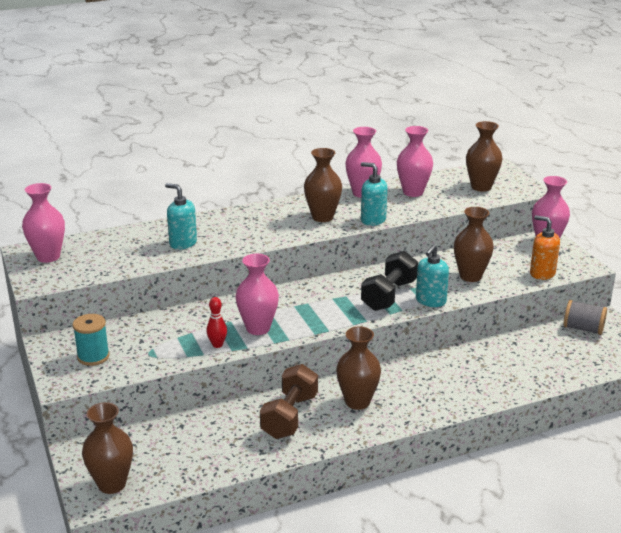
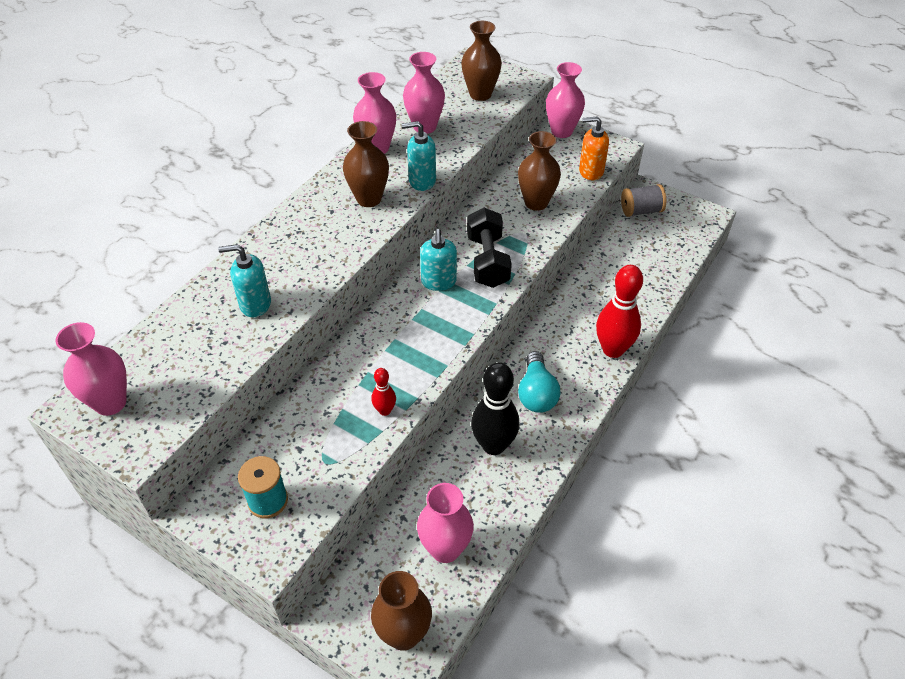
camera: 35 degrees left, 20 degrees up
pink vase [236,254,279,335] -> pink vase moved to [417,483,474,563]
brown dumbbell [260,364,318,439] -> black bowling pin [471,362,520,455]
brown vase [336,326,381,410] -> turquoise light bulb [518,351,560,413]
turquoise soap dispenser [416,244,449,307] -> turquoise soap dispenser moved to [420,229,457,291]
none -> red bowling pin [596,265,643,358]

